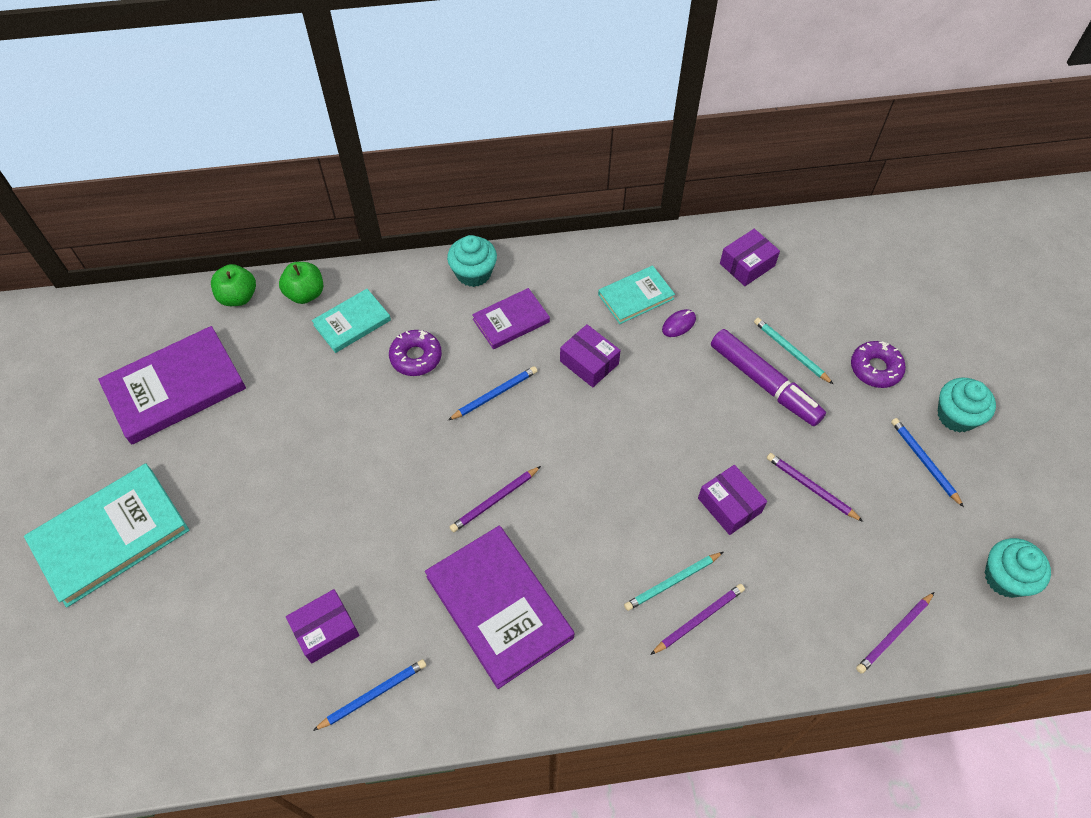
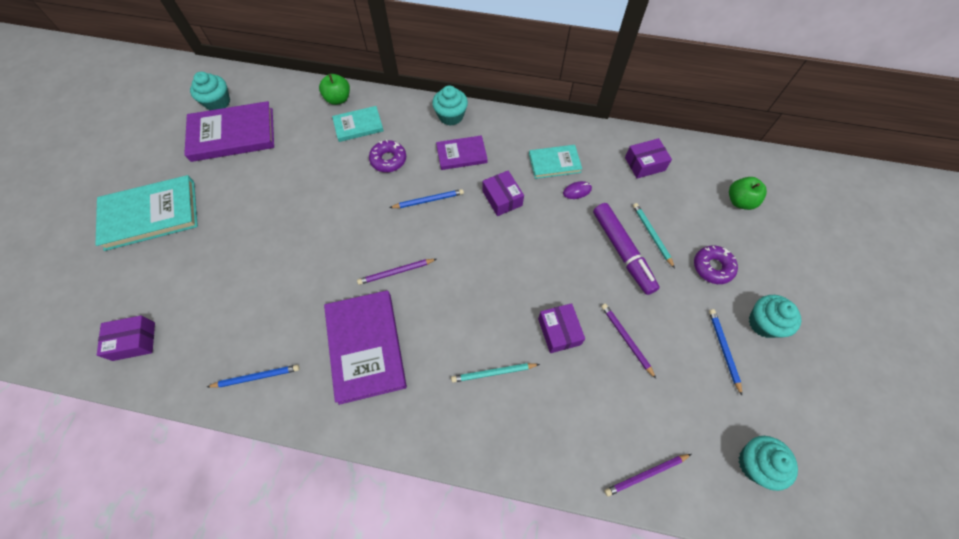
camera: 20 degrees right, 5 degrees up
green apple [211,264,256,306] -> green apple moved to [729,177,767,210]
purple box [286,589,359,663] -> purple box moved to [97,315,155,361]
purple pencil [650,584,745,655] -> none
none -> turquoise cupcake [190,72,230,110]

